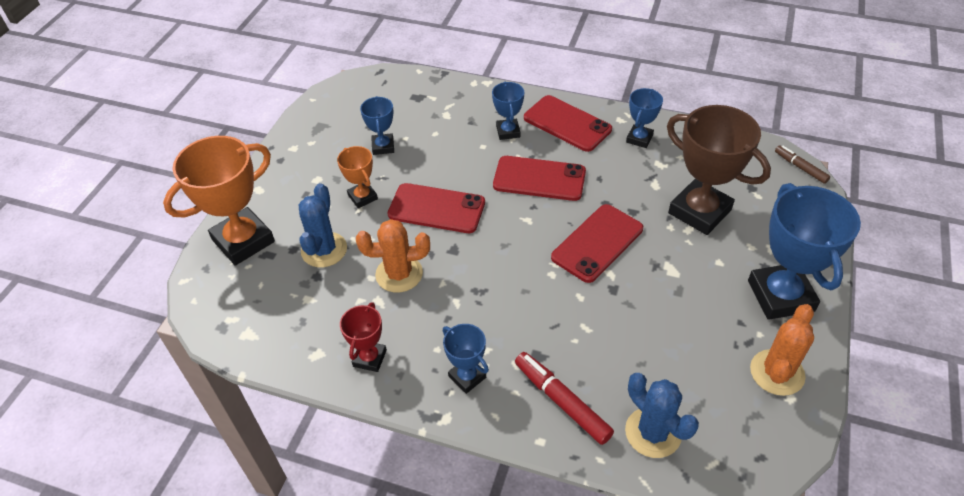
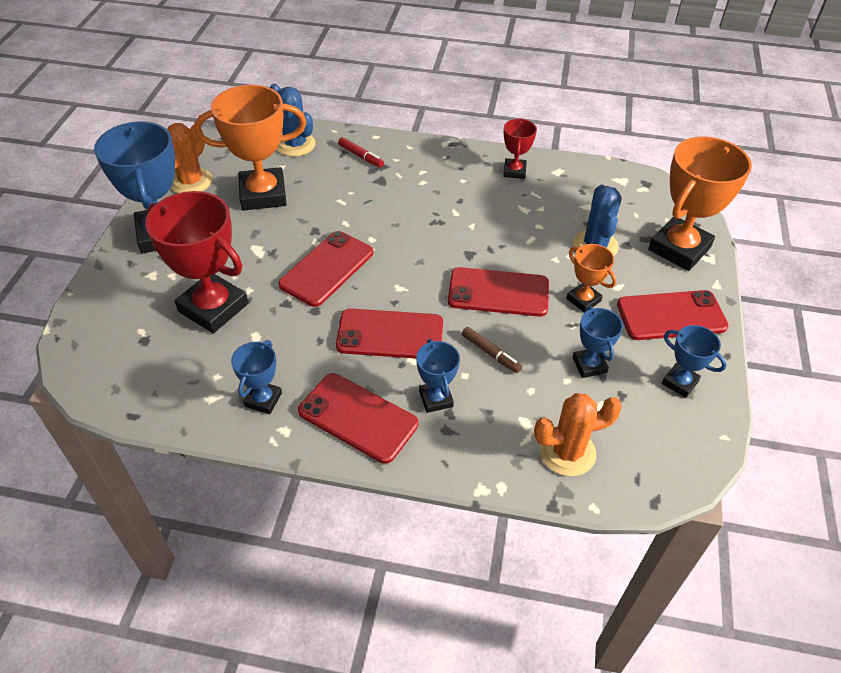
camera: 170 degrees right, 0 degrees up
orange cactus [356,219,430,293] -> orange cactus moved to [534,393,622,476]
blue trophy [443,324,489,394] -> blue trophy moved to [662,325,727,398]
red marker [515,352,614,445] -> red marker [338,137,384,168], size x0.62
brown trophy [667,105,771,235] -> red trophy [145,191,248,333]
brown marker [775,145,830,184] -> brown marker moved to [462,327,522,373]
none -> orange trophy [194,85,307,211]
none -> red phone [617,290,729,340]

